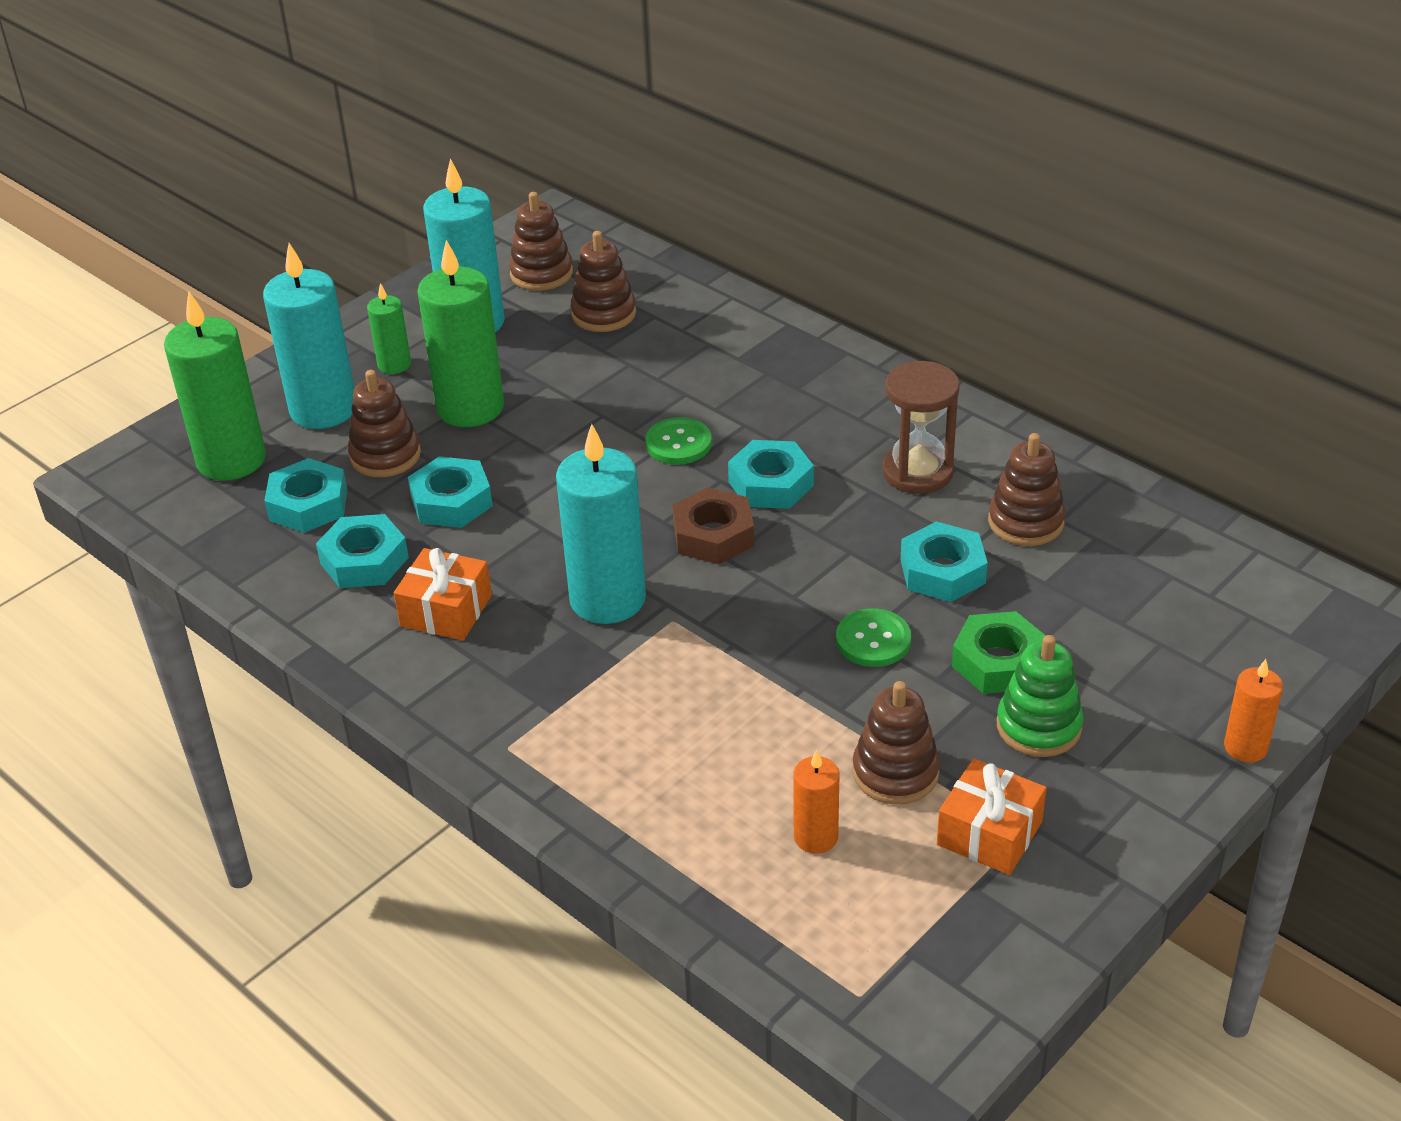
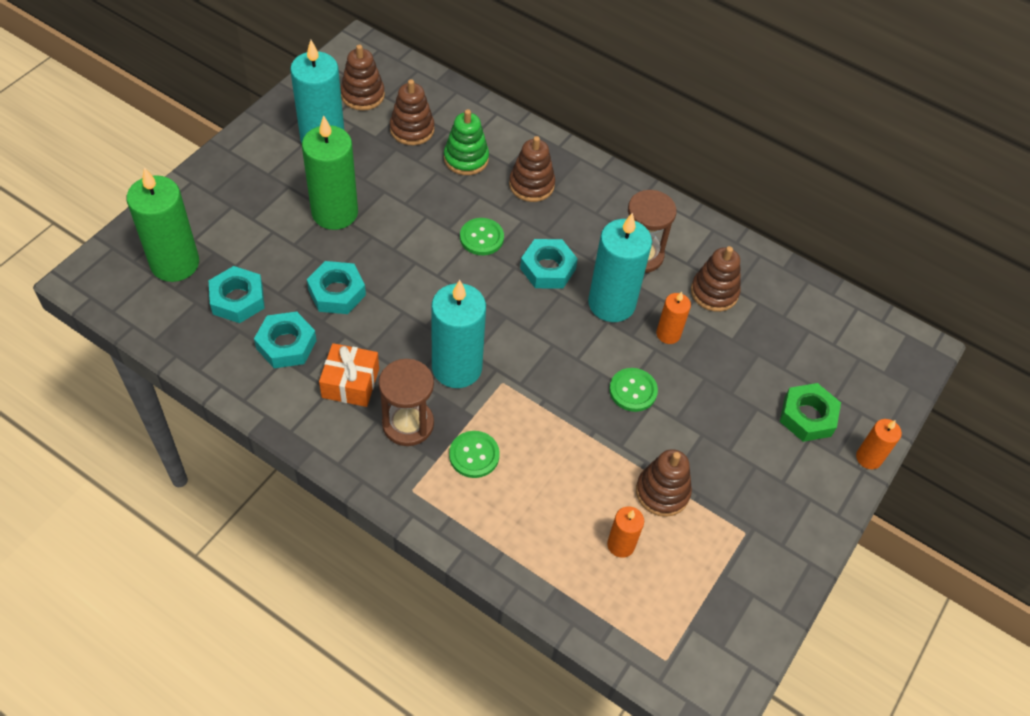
camera: 15 degrees left, 15 degrees up
turquoise candle [263,243,354,429] -> turquoise candle moved to [588,213,652,322]
brown stacking toy [348,370,421,477] -> brown stacking toy moved to [509,136,555,202]
green candle [367,283,411,374] -> none
brown nut [672,487,754,564] -> none
turquoise nut [901,521,988,602] -> orange candle [656,292,691,344]
orange gift [937,758,1047,875] -> none
green nut [952,611,1046,694] -> green nut moved to [780,383,841,442]
green stacking toy [997,635,1083,757] -> green stacking toy moved to [444,109,489,175]
none -> brown hourglass [379,359,434,446]
none -> green button [449,431,500,478]

